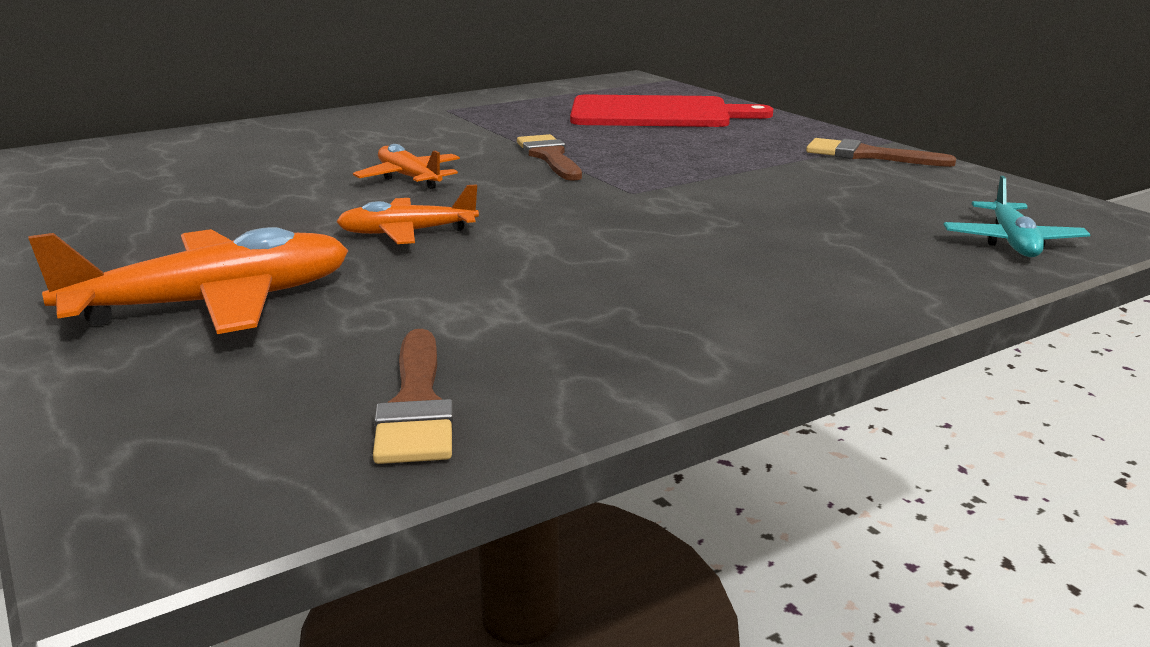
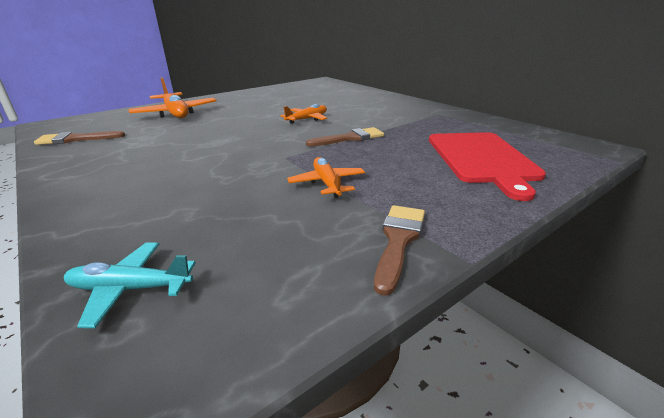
camera: 85 degrees right, 5 degrees up
orange plane [336,184,479,244] -> orange plane moved to [287,157,365,198]

